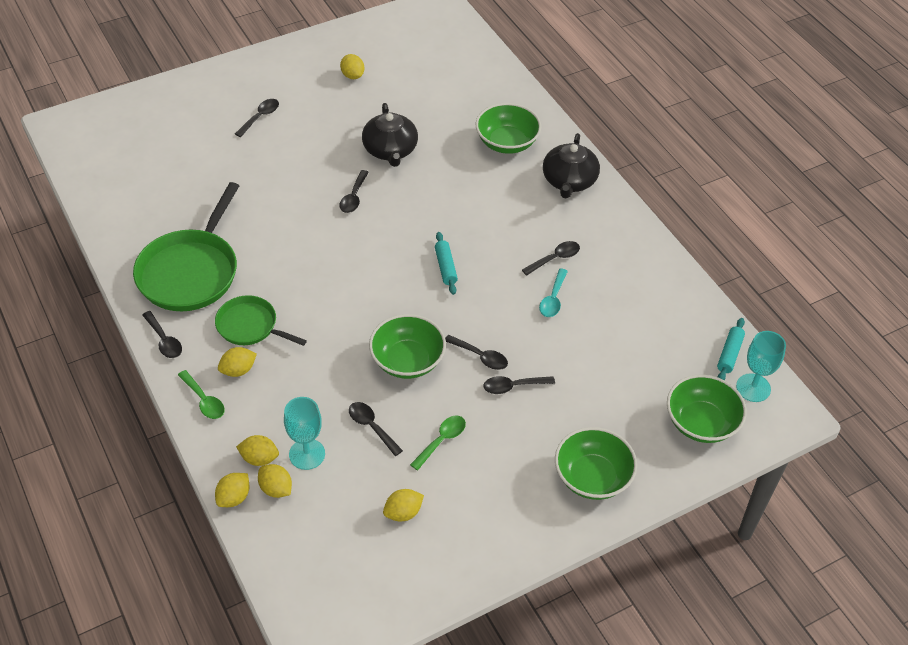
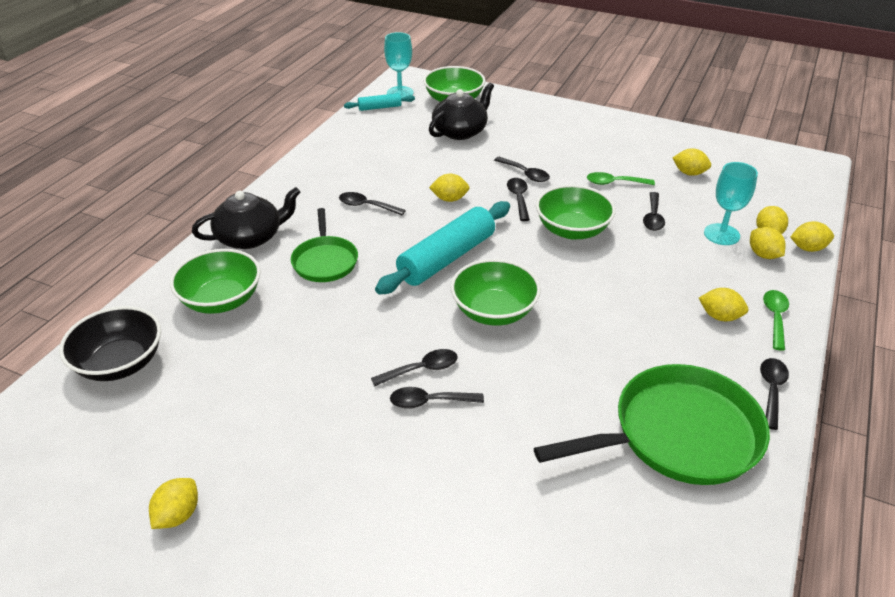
camera: 125 degrees left, 10 degrees down
green pan [215,295,307,346] -> green pan moved to [291,208,358,282]
black spoon [235,99,279,137] -> black spoon moved to [390,387,484,409]
black teapot [362,103,418,167] -> black teapot moved to [429,83,494,140]
turquoise rolling pin [435,232,458,295] -> turquoise rolling pin [375,201,510,295], size x2.03
turquoise spoon [539,268,568,317] -> none
green bowl [555,427,637,500] -> green bowl moved to [451,259,541,326]
none -> black bowl [59,306,161,381]
none -> yellow lemon [429,174,470,202]

